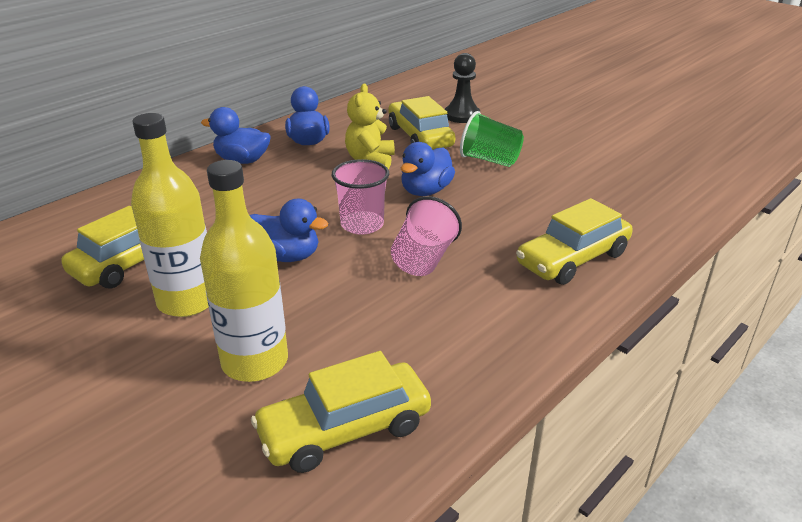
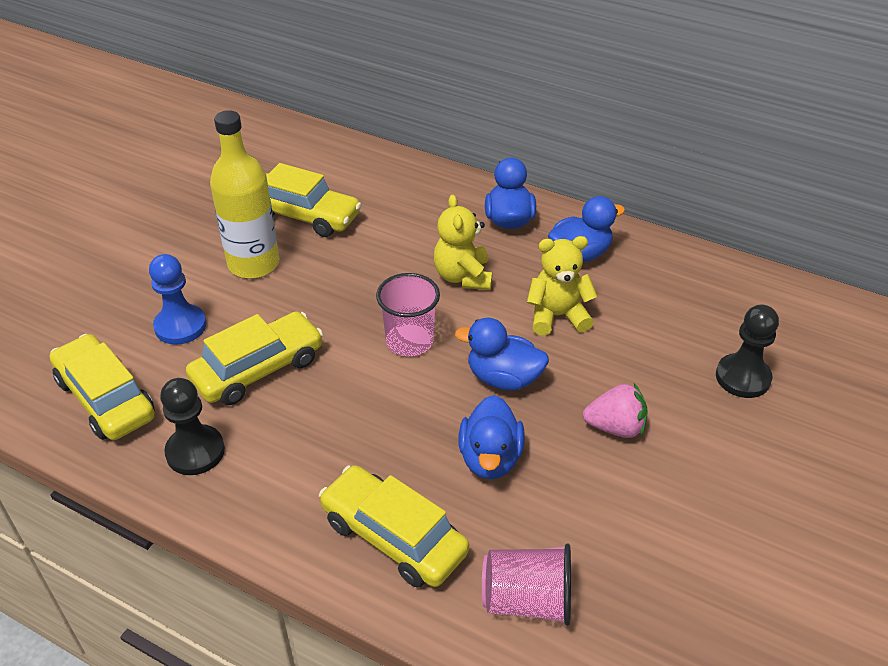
camera: 75 degrees right, 10 degrees up
yellow bottle [200,160,288,382] -> blue pawn [149,254,207,345]
blue duck [250,199,328,262] -> blue duck moved to [458,395,525,479]
yellow car [388,96,455,150] -> yellow car moved to [186,311,323,405]
pink cup [391,196,462,276] -> pink cup moved to [482,543,571,626]
green cup [460,111,524,167] -> pink strawberry [583,383,648,438]
none -> black pawn [160,378,225,475]
none -> yellow teddy bear [434,195,492,290]

